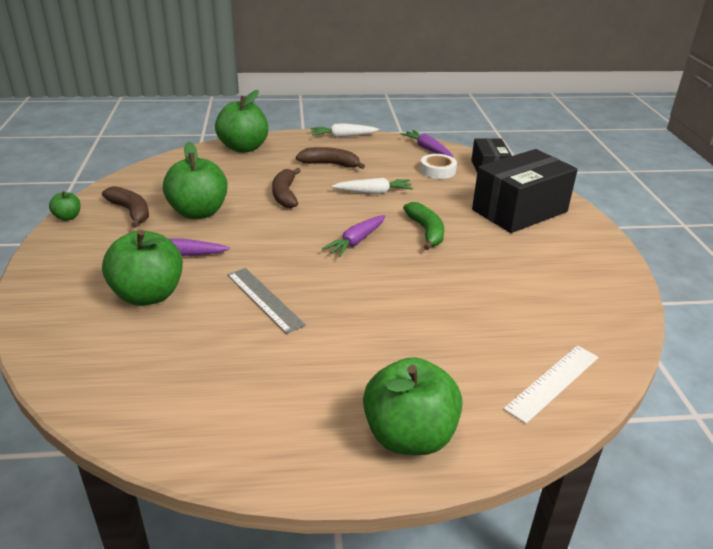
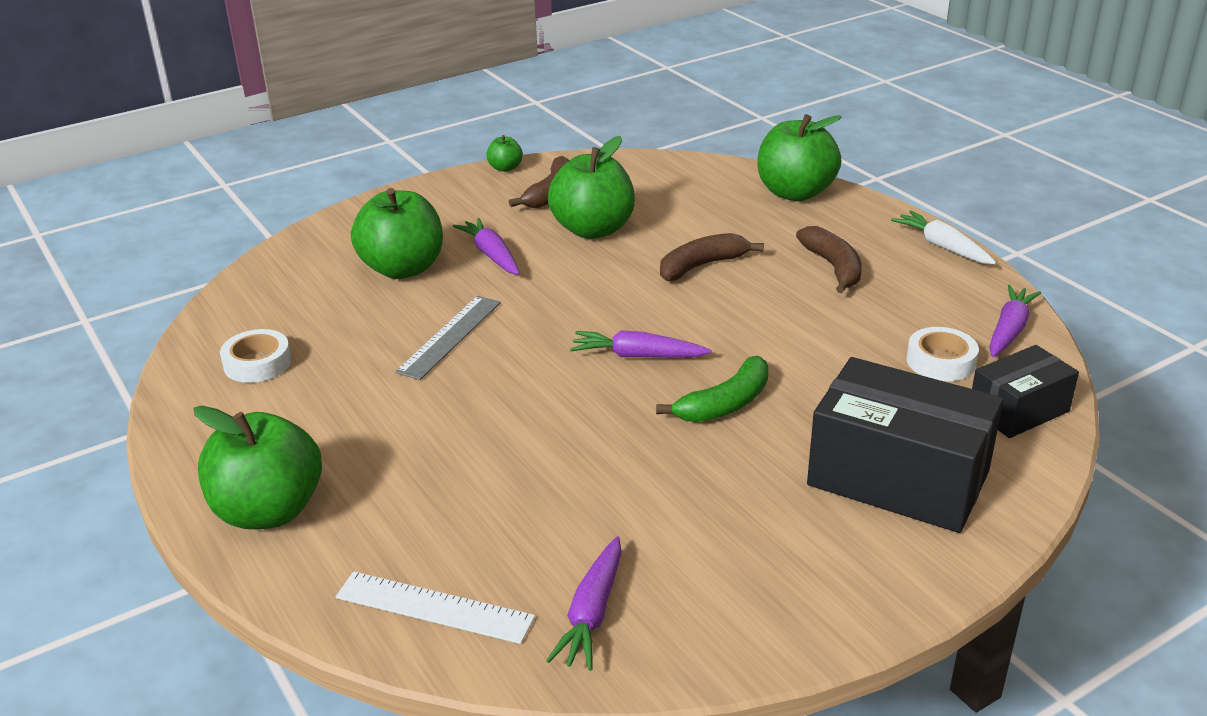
camera: 65 degrees right, 0 degrees up
white carrot [332,178,413,194] -> none
none -> white tape [220,329,291,383]
none -> purple carrot [546,536,622,671]

